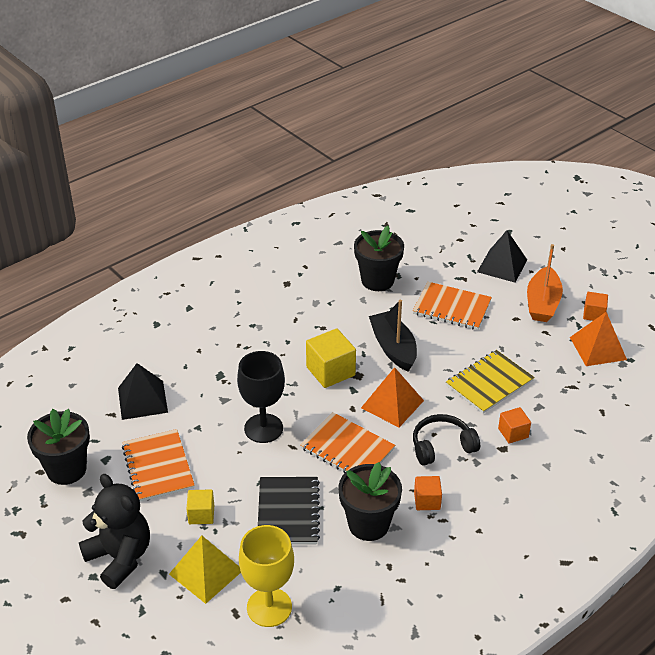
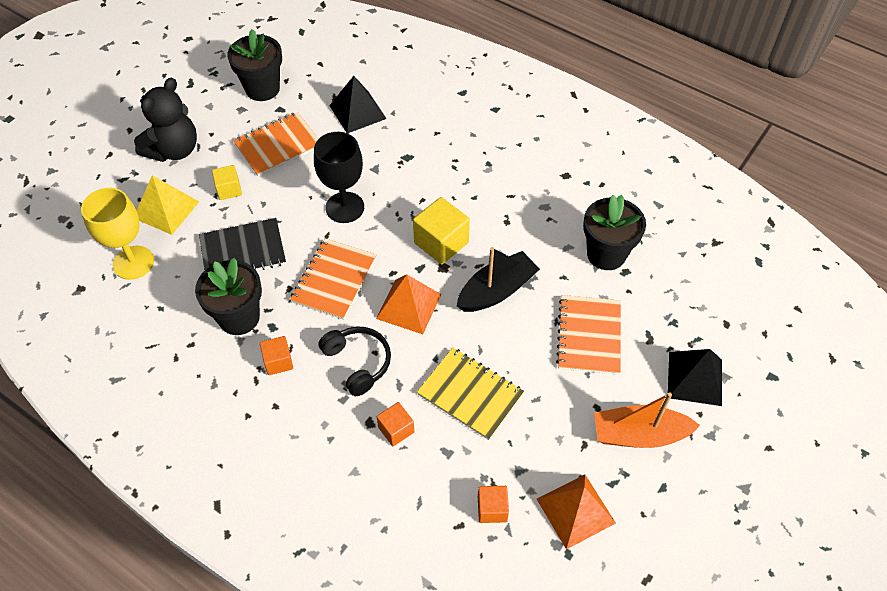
camera: 75 degrees right, 15 degrees up
orange cube [583,292,608,321] -> orange cube moved to [478,486,509,523]

